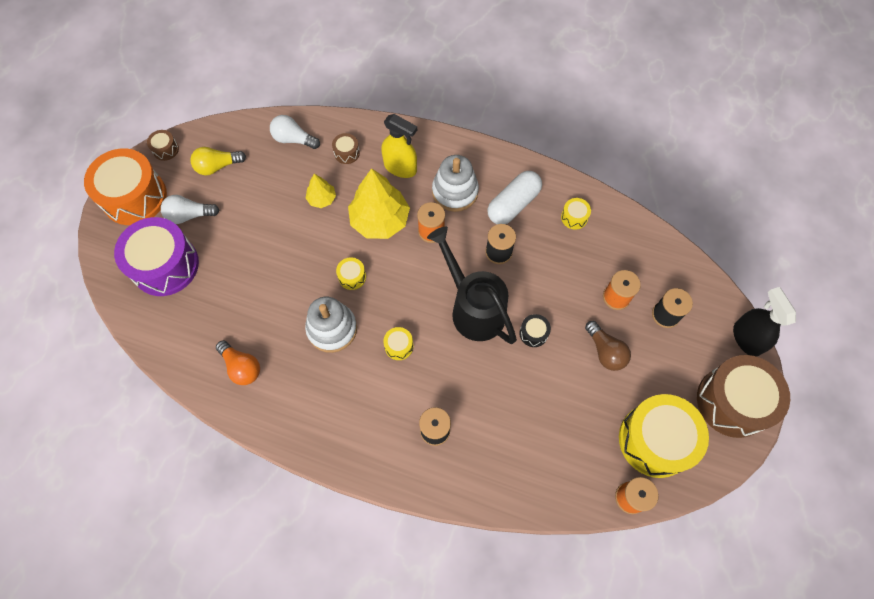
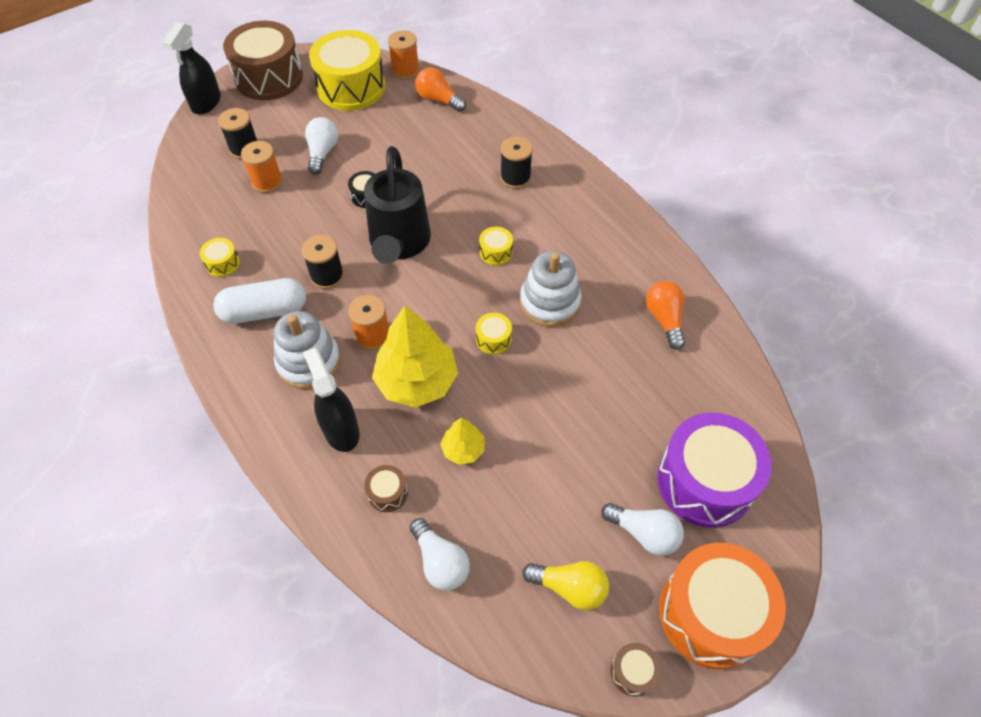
camera: 145 degrees left, 10 degrees down
yellow spray bottle [381,114,417,178] -> black spray bottle [303,348,359,452]
brown light bulb [585,321,631,371] -> white light bulb [305,117,338,175]
none -> orange light bulb [415,68,466,112]

